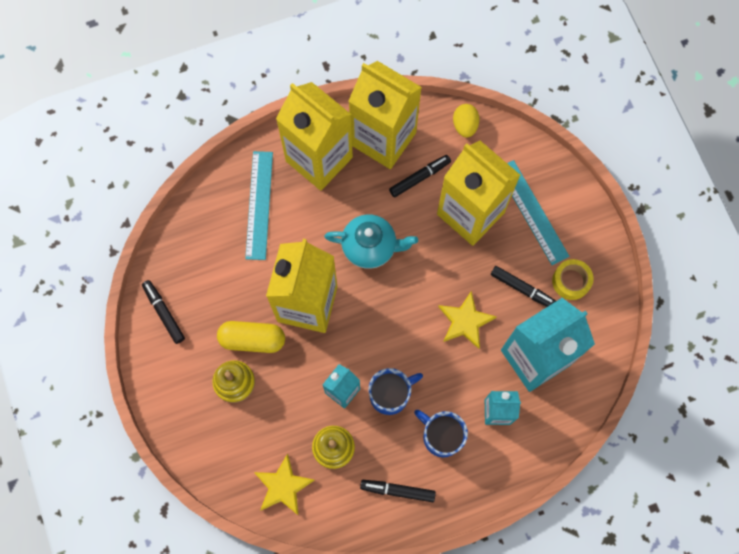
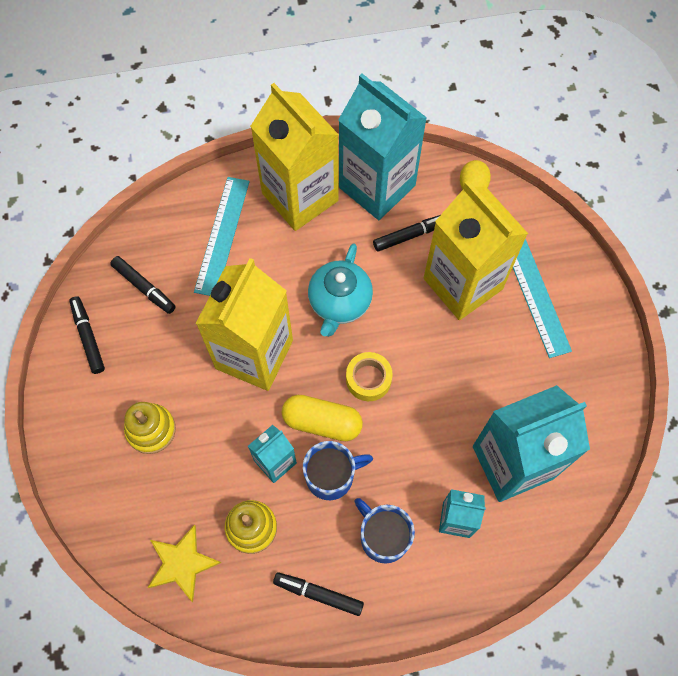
camera: 10 degrees right, 5 degrees down
yellow capsule [217,321,285,353] -> yellow capsule moved to [282,395,363,441]
turquoise teapot [324,214,418,269] -> turquoise teapot turned 90 degrees clockwise [308,243,373,337]
yellow carton [349,61,422,169] -> turquoise carton [338,74,427,220]
yellow star [438,291,496,349] -> none
black marker [491,266,556,307] -> black marker moved to [110,256,176,314]
yellow tape [552,259,594,300] -> yellow tape moved to [346,352,393,401]

